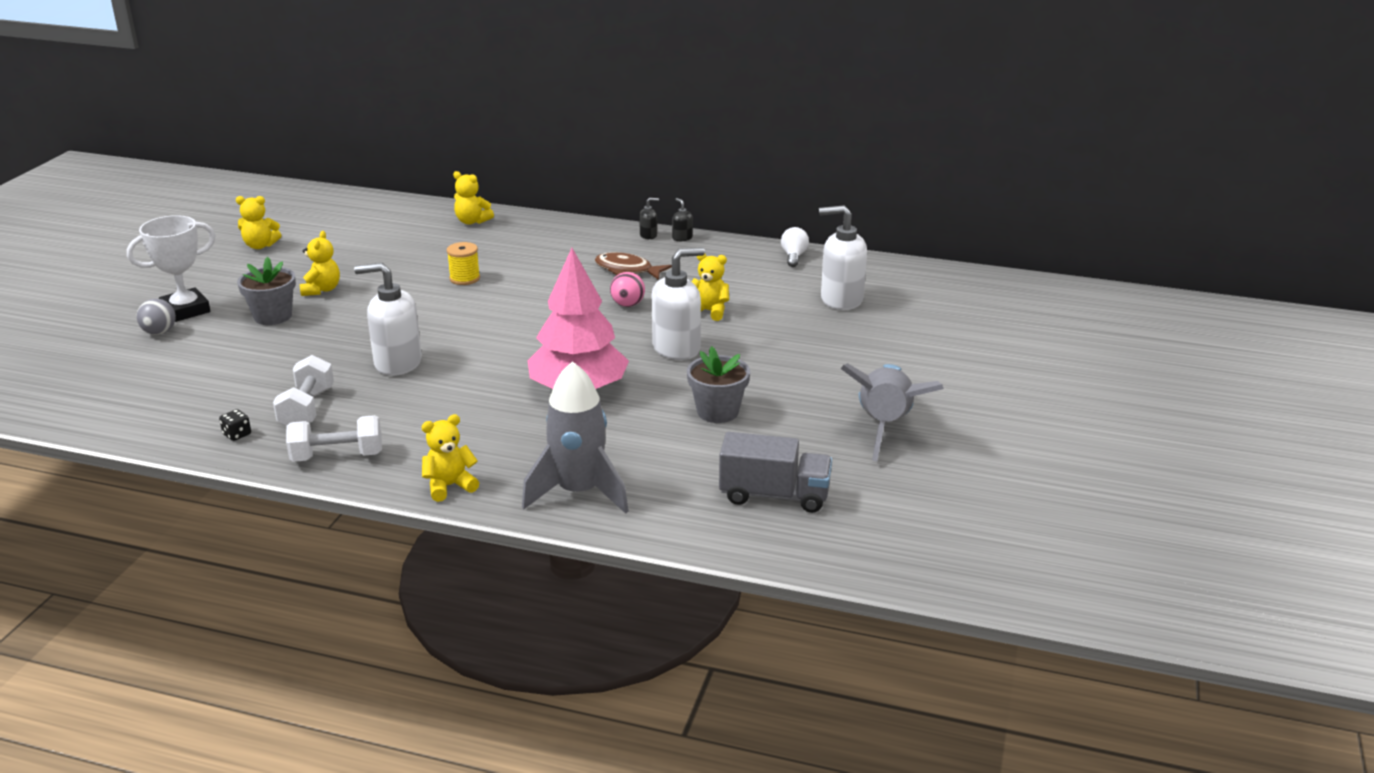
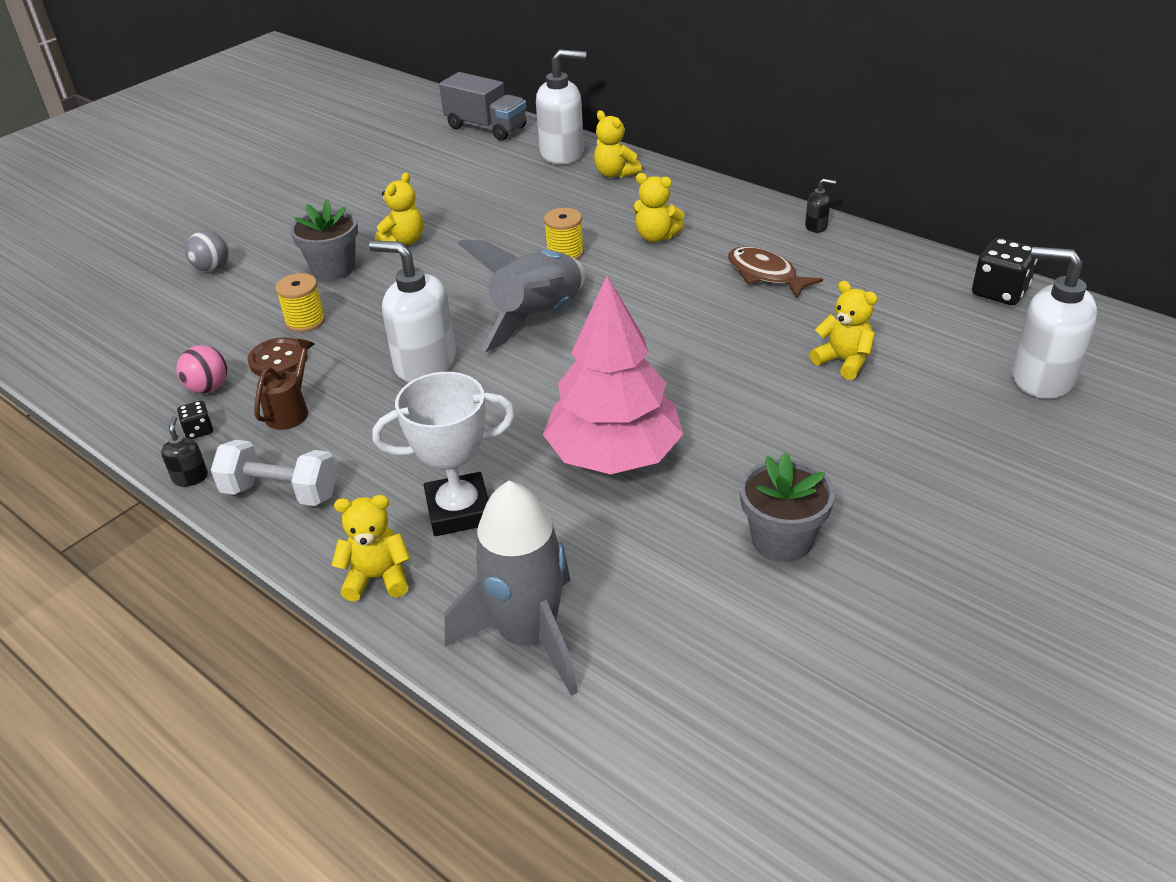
camera: 25 degrees right, 10 degrees up
white trophy [127,215,216,322] -> white trophy moved to [372,372,515,536]
yellow teddy bear [236,196,281,249] -> yellow teddy bear moved to [634,173,685,242]
white dumbbell [273,355,334,425] -> brown watering can [254,339,314,430]
pink ball [610,272,645,307] -> pink ball moved to [176,345,227,393]
white soap dispenser [652,247,705,360] -> white soap dispenser moved to [536,49,586,164]
black soap dispenser [672,198,693,241] -> black soap dispenser moved to [161,416,208,487]
grey truck [719,432,832,513] -> grey truck moved to [439,72,527,140]
white light bulb [781,227,809,267] -> black dice [972,238,1038,305]
grey rocket [840,363,944,461] -> grey rocket moved to [458,240,586,352]
none -> brown button [248,337,308,376]
none -> yellow spool [275,273,325,332]

